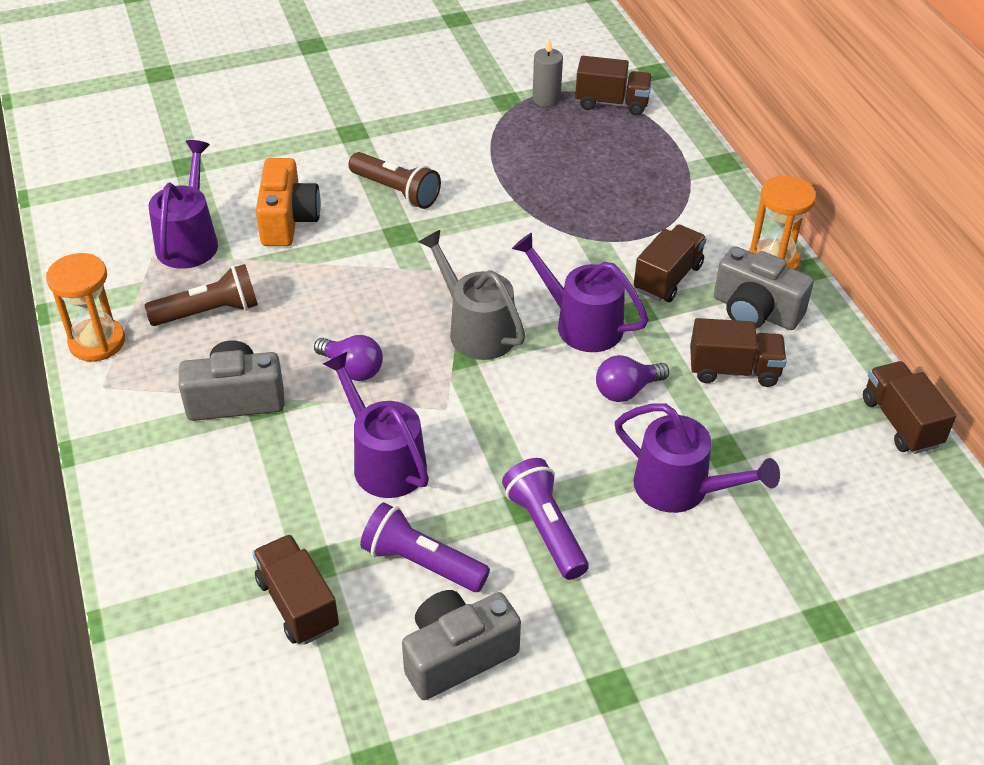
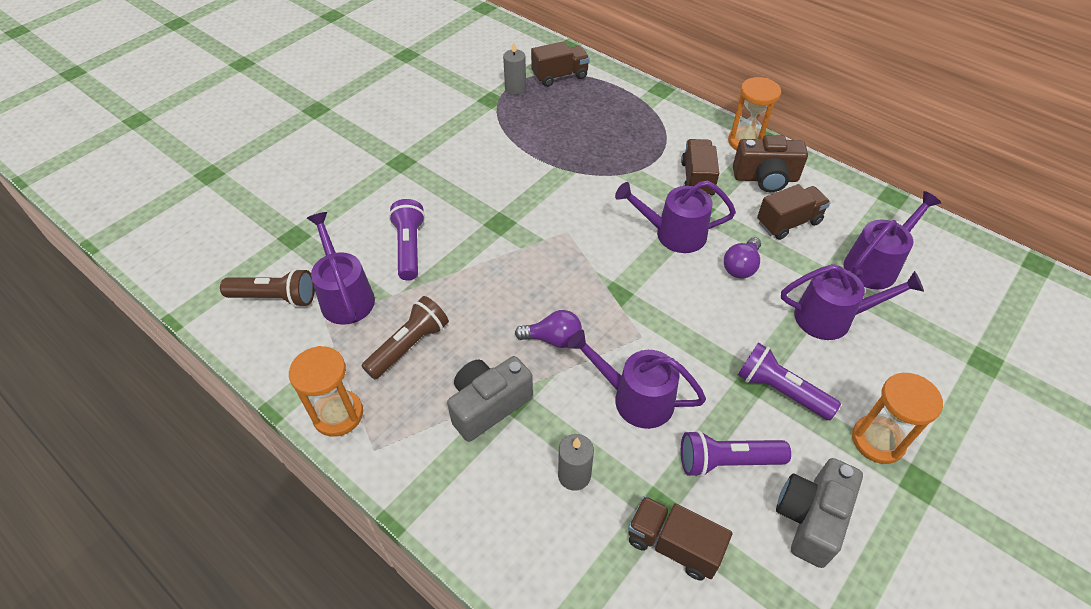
camera: 30 degrees left, 5 degrees up
orange camera [256,158,321,246] -> purple flashlight [389,199,425,281]
brown flashlight [348,152,441,209] -> brown flashlight moved to [220,269,315,307]
grey watering can [419,230,526,360] -> none
grey camera [714,246,814,330] -> brown camera [733,135,808,192]
brown truck [863,361,957,454] -> none
none -> grey candle [558,434,594,491]
none -> purple watering can [844,191,941,289]
none -> orange hourglass [852,373,943,464]

